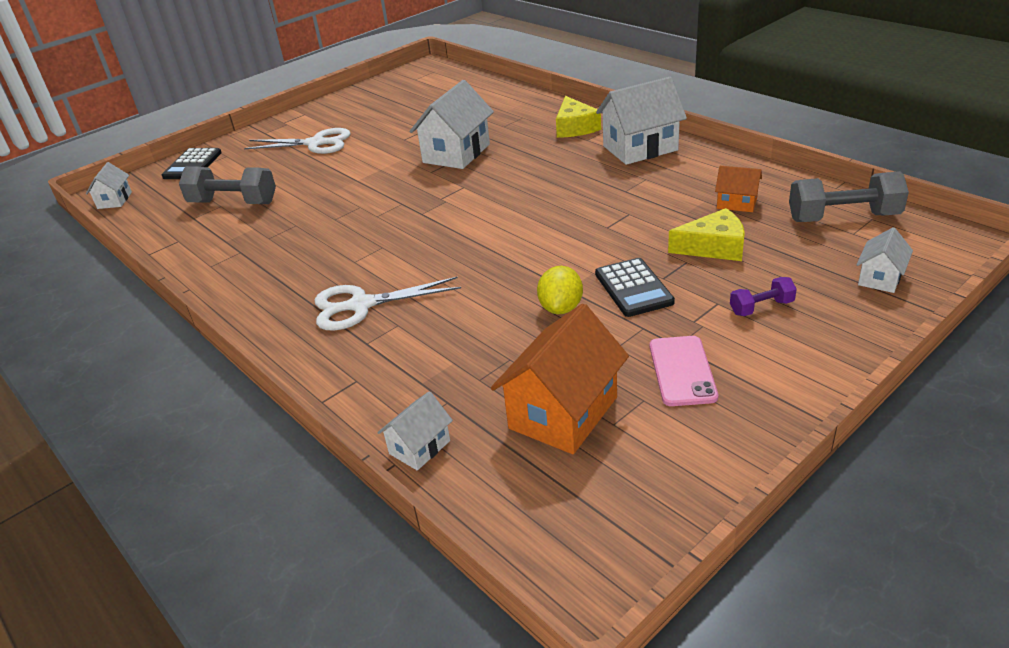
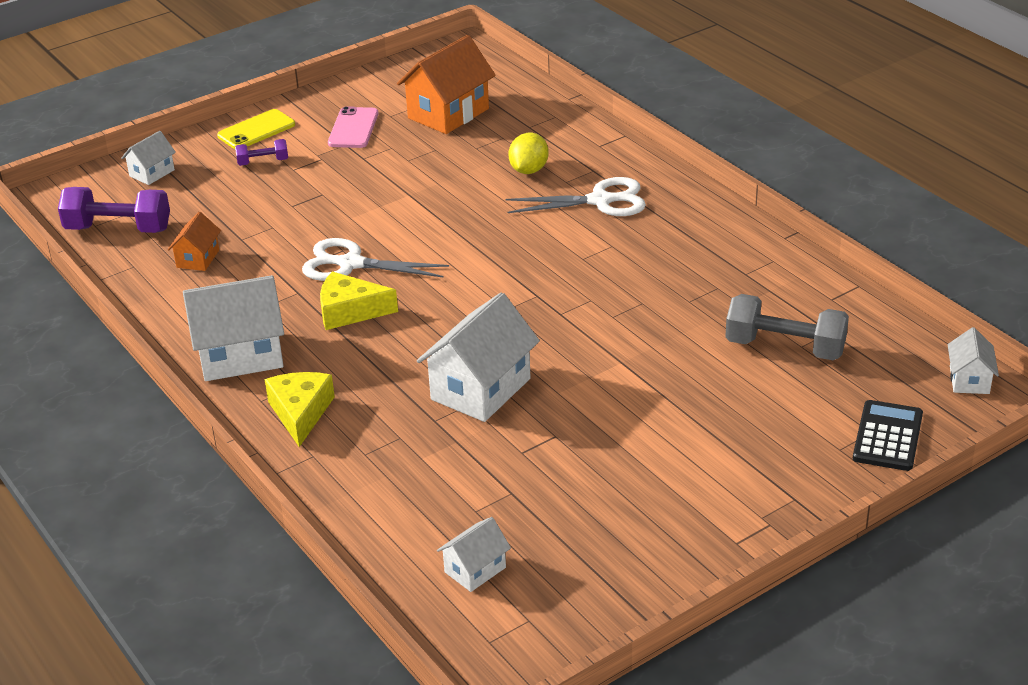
camera: 175 degrees left, 0 degrees up
white scissors [244,128,351,154] -> white scissors moved to [302,238,449,281]
white house [377,391,453,471] -> white house moved to [437,517,511,592]
yellow lemon [537,266,583,314] -> yellow lemon moved to [508,133,549,174]
black calculator [595,258,675,317] -> none
yellow cheese [668,208,745,261] -> yellow cheese moved to [320,272,398,330]
orange house [715,166,762,212] -> orange house turned 75 degrees clockwise [168,212,221,271]
grey dumbbell [789,171,909,222] -> purple dumbbell [58,187,170,233]
none -> yellow phone [217,109,295,149]

